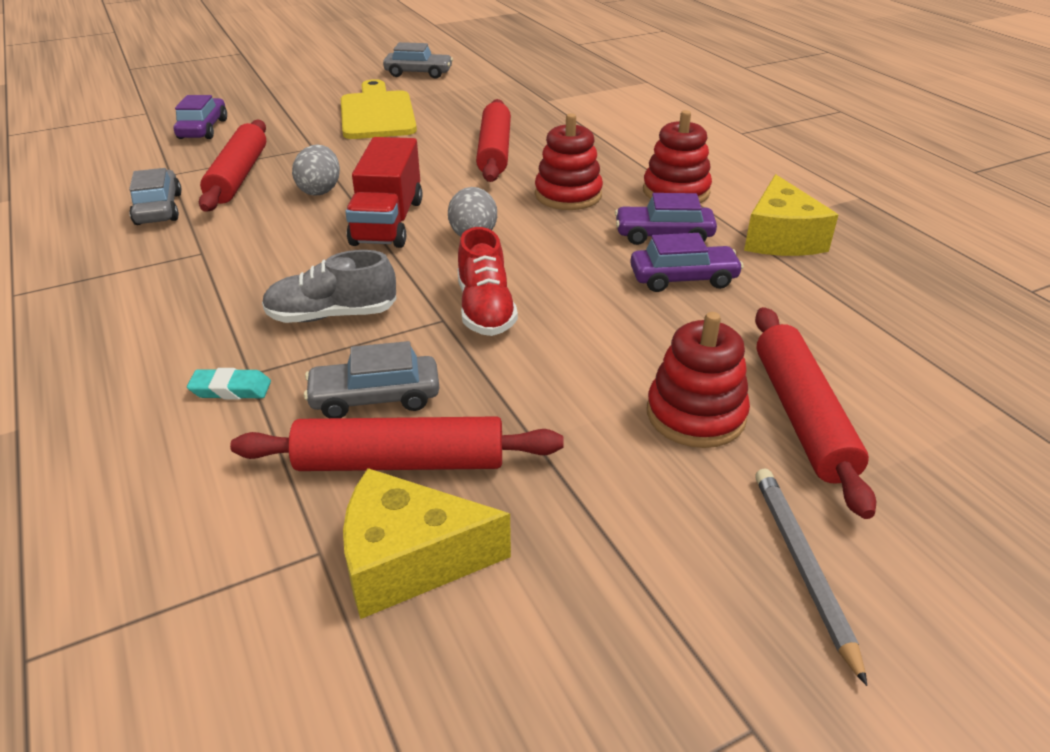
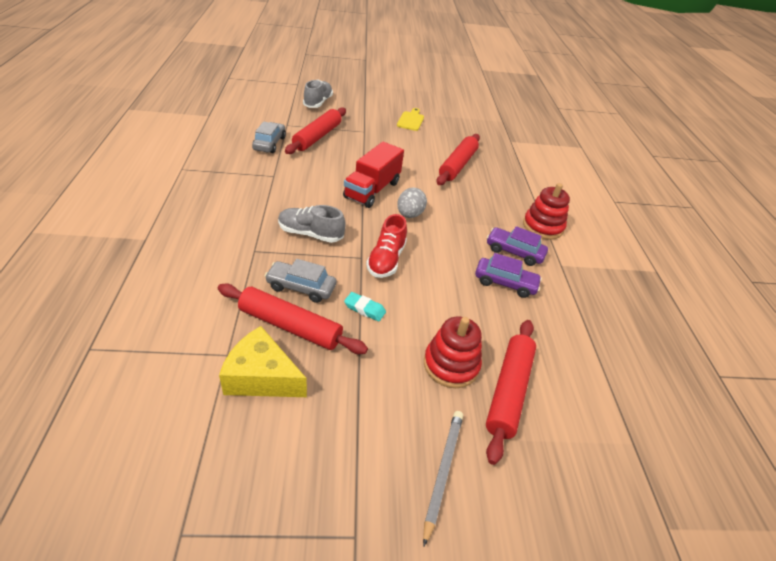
camera: 20 degrees right, 5 degrees up
purple car [174,95,227,139] -> grey shoe [303,80,333,108]
turquoise eraser [187,368,271,400] -> turquoise eraser moved to [344,292,386,322]
grey egg [292,145,340,196] -> none
yellow cutting board [341,79,417,139] -> yellow cutting board [397,108,424,131], size x0.54
grey car [383,42,453,79] -> none
red stacking toy [535,113,603,210] -> none
yellow cheese [744,174,838,256] -> none

